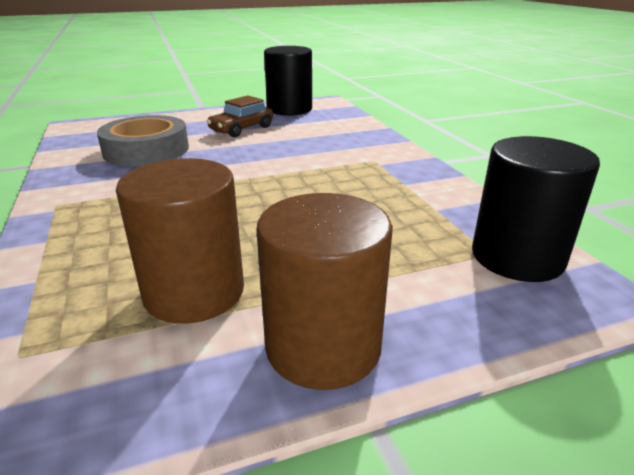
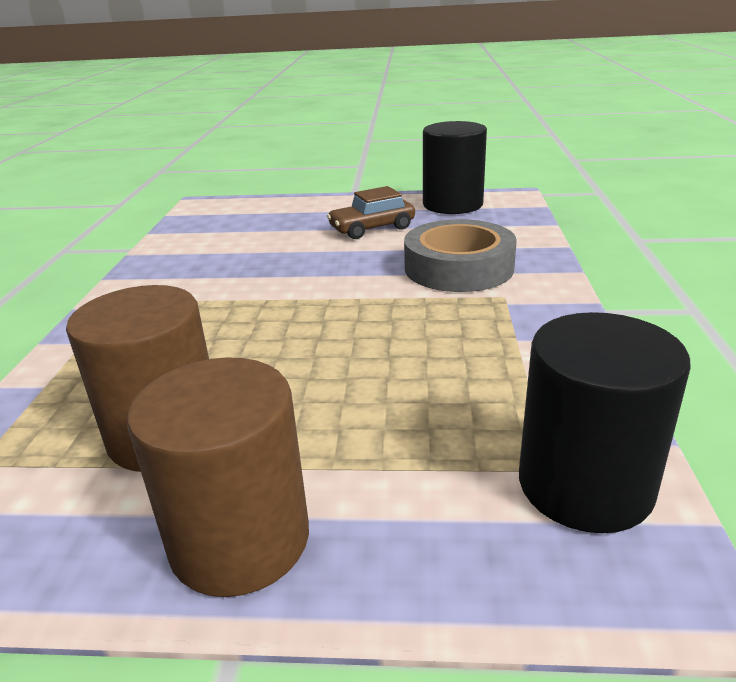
camera: 25 degrees right, 0 degrees up
grey tape [97,115,189,166] -> grey tape moved to [404,219,517,292]

